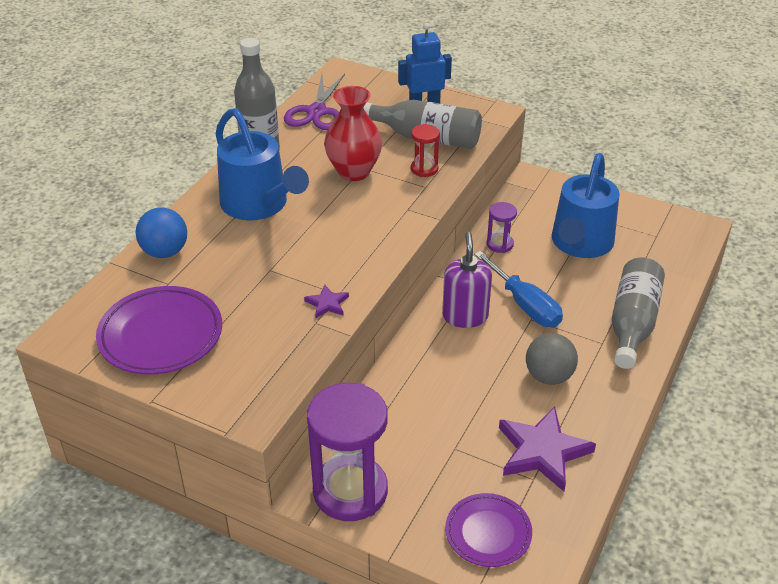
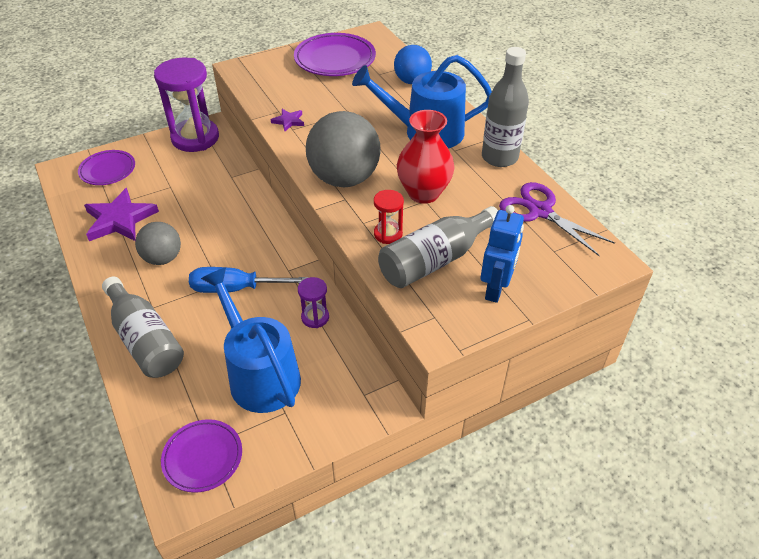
camera: 125 degrees right, 5 degrees up
purple soap dispenser [442,231,492,328] -> none
none -> purple plate [161,419,242,493]
none -> grey ball [306,111,381,187]

